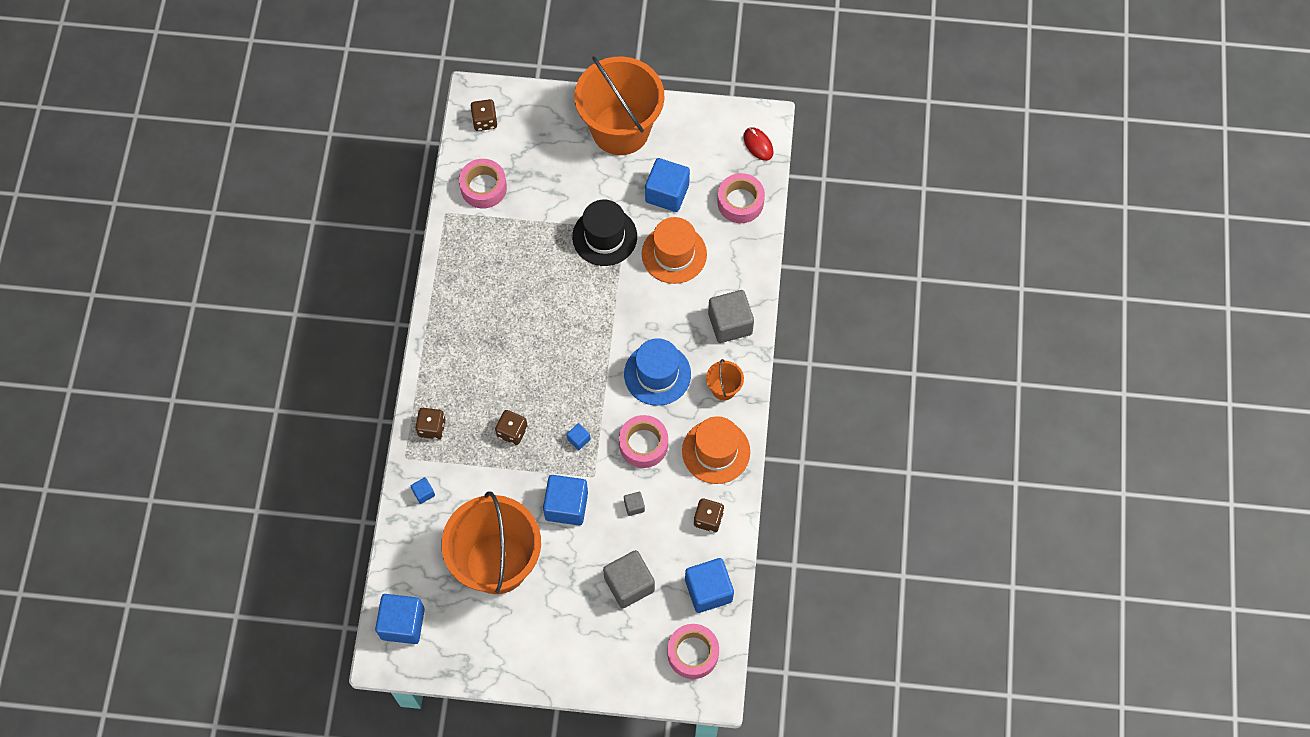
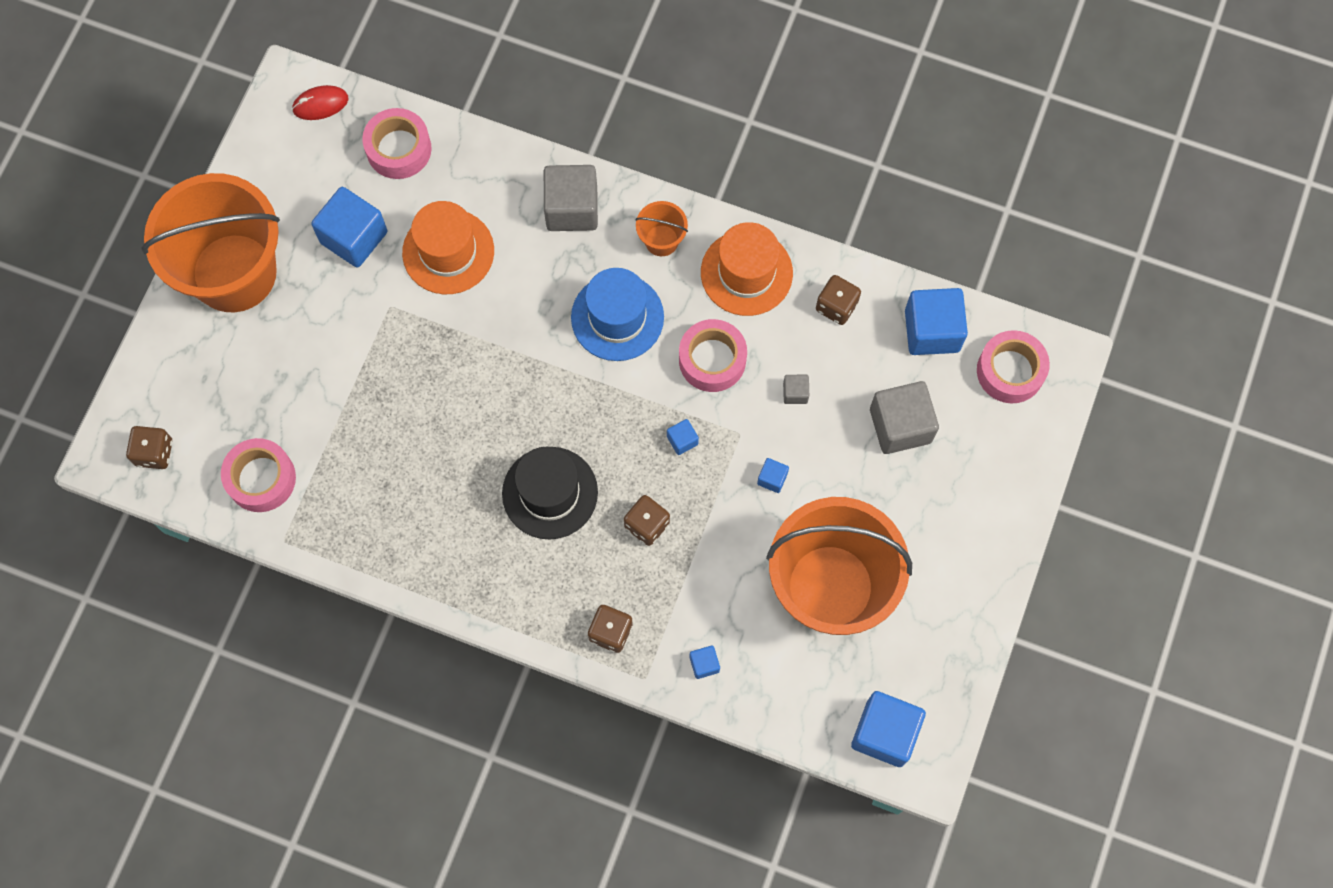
camera: 75 degrees left, 5 degrees up
blue cube [543,475,588,525] -> blue cube [757,458,789,493], size x0.46
black hat [572,200,637,266] -> black hat moved to [502,447,598,539]

